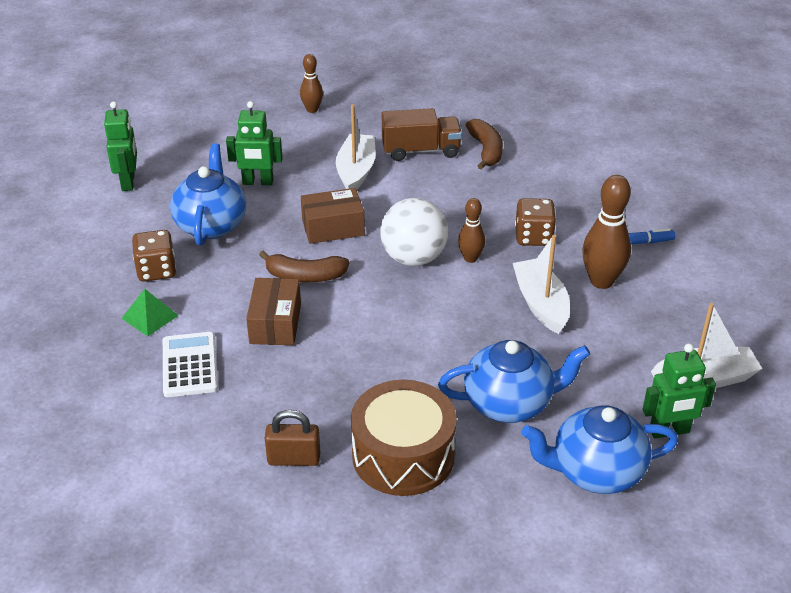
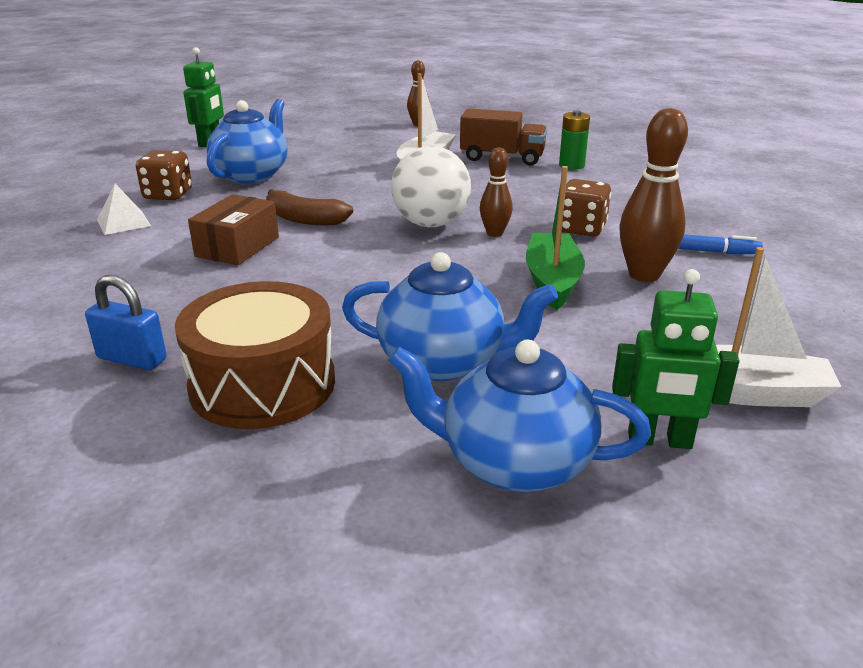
camera: 20 degrees right, 10 degrees down
green pyramid [121,289,179,336] -> white pyramid [97,184,151,235]
white calculator [163,332,218,397] -> none
green robot [226,101,283,185] -> none
brown padlock [265,410,320,466] -> blue padlock [85,275,167,370]
brown box [301,188,365,244] -> none
brown banana [466,119,503,170] -> green battery [559,110,590,170]
white boat [513,235,570,334] -> green boat [526,166,585,310]

